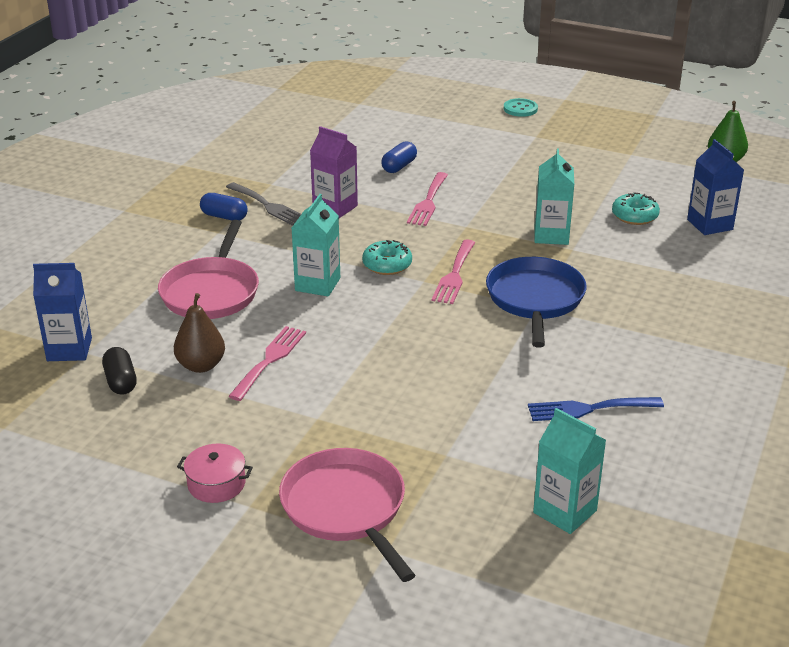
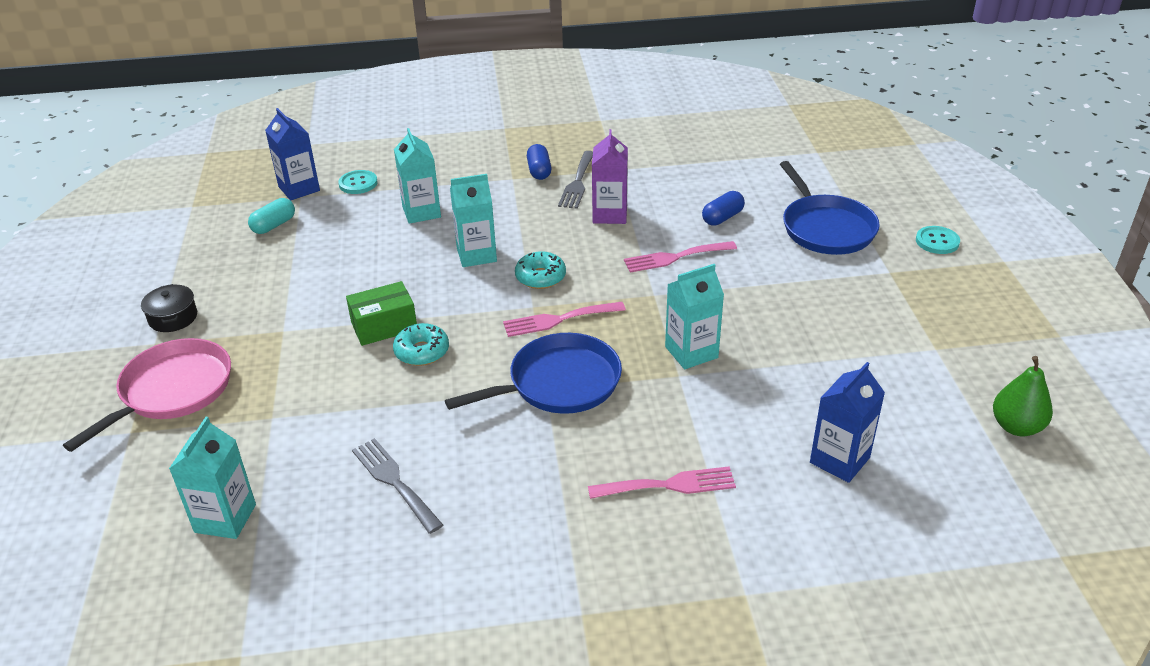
camera: 60 degrees right, 5 degrees up
black capsule [102,347,137,395] -> turquoise capsule [248,198,295,234]
pink pan [158,220,259,319] -> turquoise carton [394,128,441,224]
brown pear [174,293,225,373] -> none
pink pot [177,443,253,503] -> black pot [141,284,197,332]
pink fork [228,326,306,401] -> pink fork moved to [588,466,736,499]
blue capsule [381,141,417,173] -> blue capsule turned 45 degrees counterclockwise [702,191,745,226]
blue fork [528,397,664,421] -> grey fork [352,438,443,534]
turquoise donut [612,192,660,225] -> turquoise donut moved to [393,323,449,366]
none -> turquoise button [338,170,378,194]
none -> green box [346,281,417,346]
none -> blue pan [780,161,880,255]

